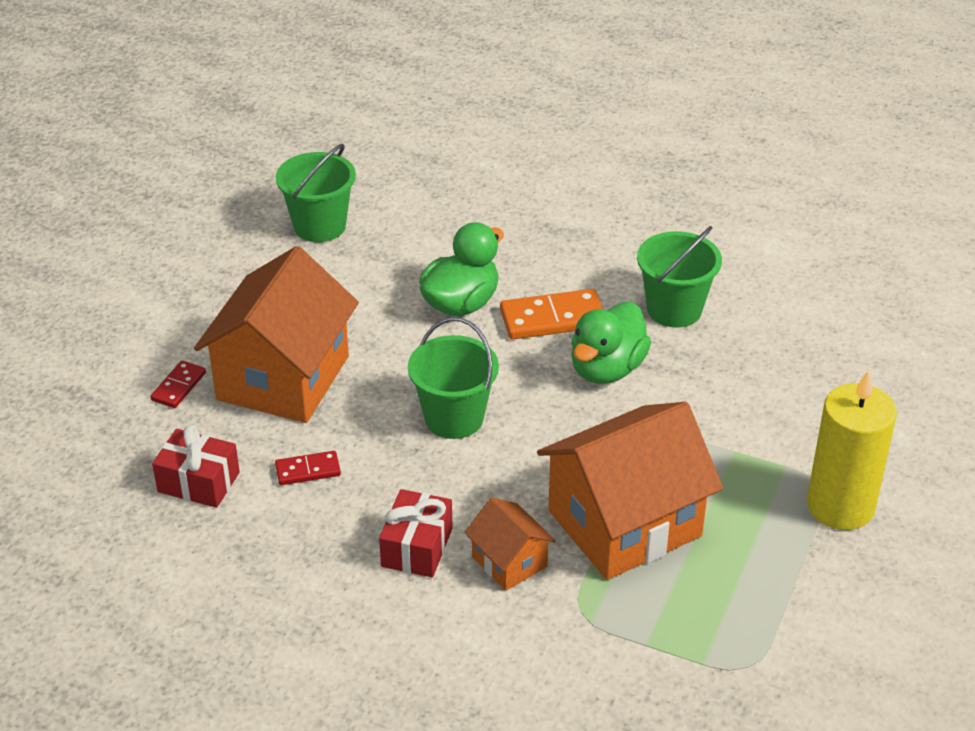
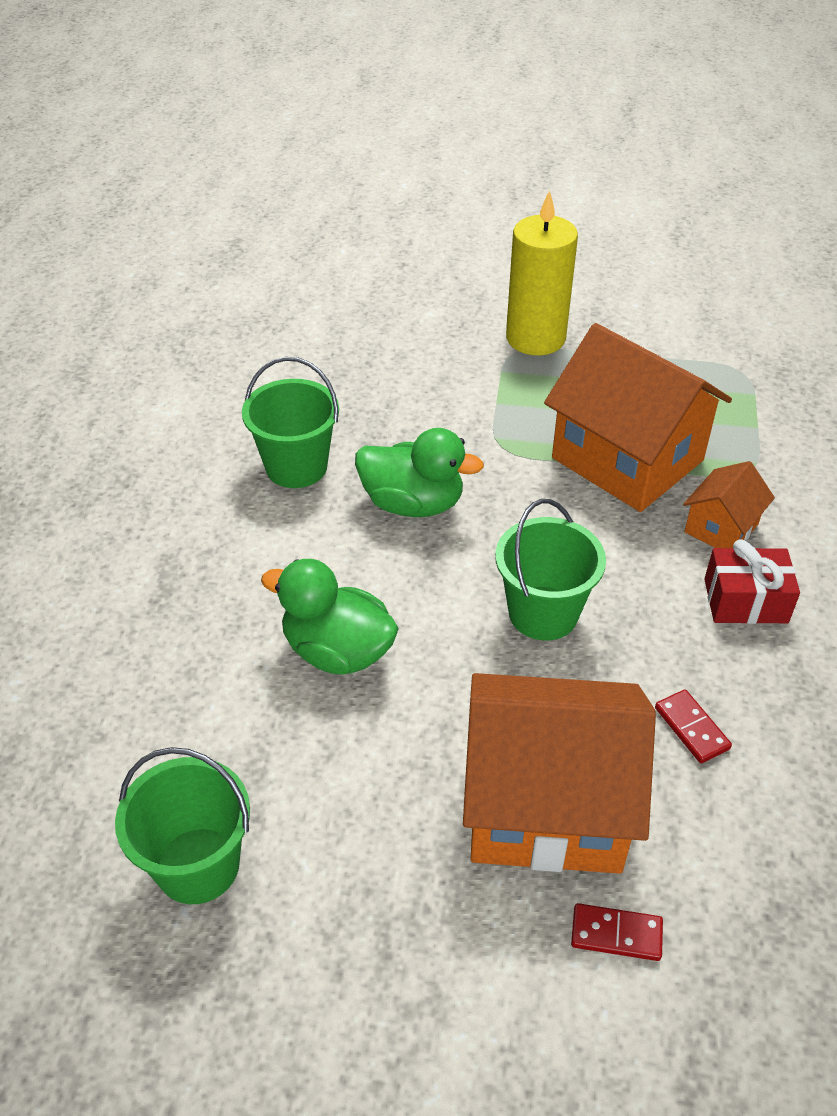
camera: 105 degrees left, 5 degrees up
red gift [152,425,240,508] -> none
orange domino [500,289,603,340] -> none

